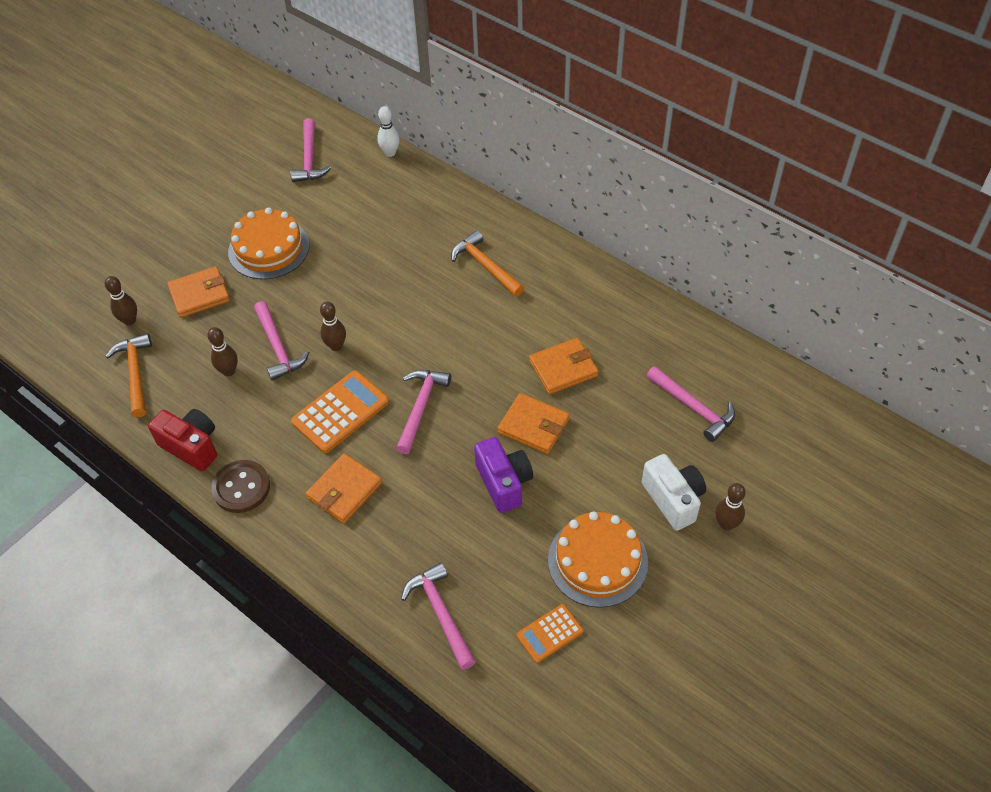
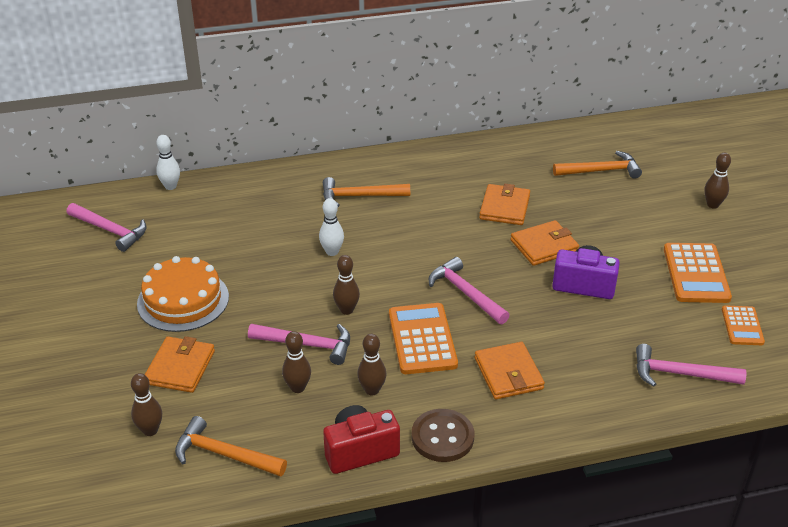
camera: 55 degrees left, 15 degrees down
orange cake [548,511,648,608] -> orange calculator [664,243,732,303]
white camera [642,454,706,531] -> none
pink hammer [646,366,735,442] -> orange hammer [553,151,642,179]
none -> white bowling pin [319,198,344,256]
none -> brown bowling pin [357,334,386,396]

